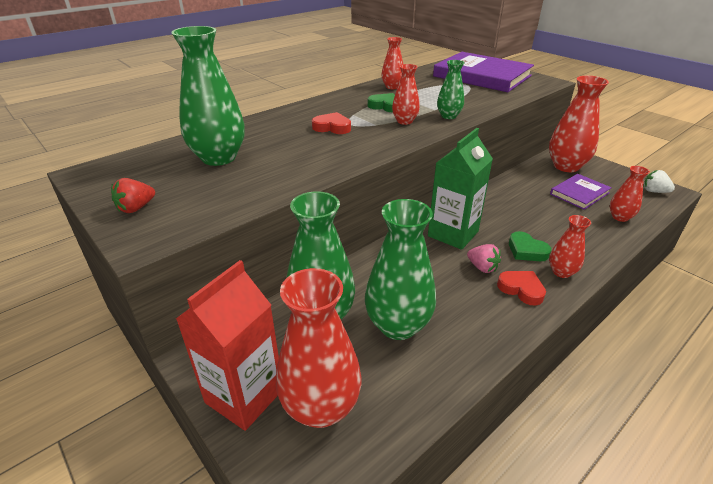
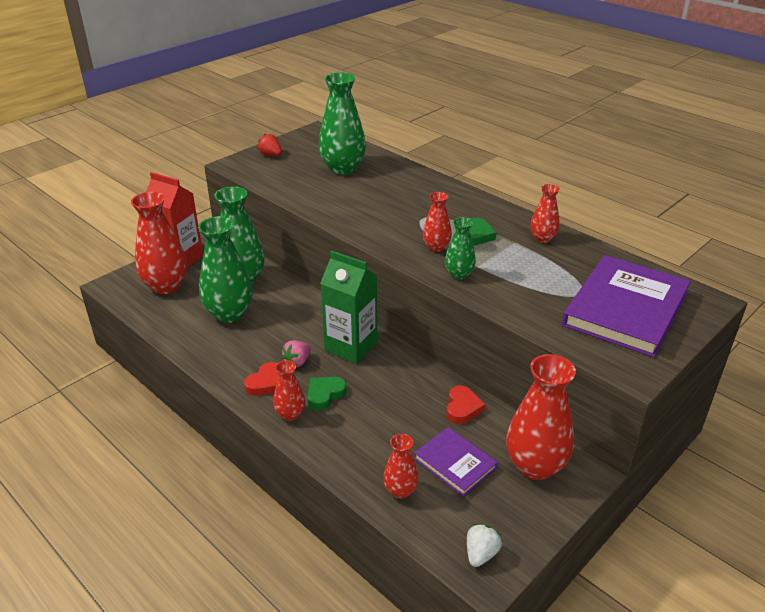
camera: 85 degrees right, 0 degrees up
red heart [312,112,351,134] -> red heart moved to [446,386,485,424]

